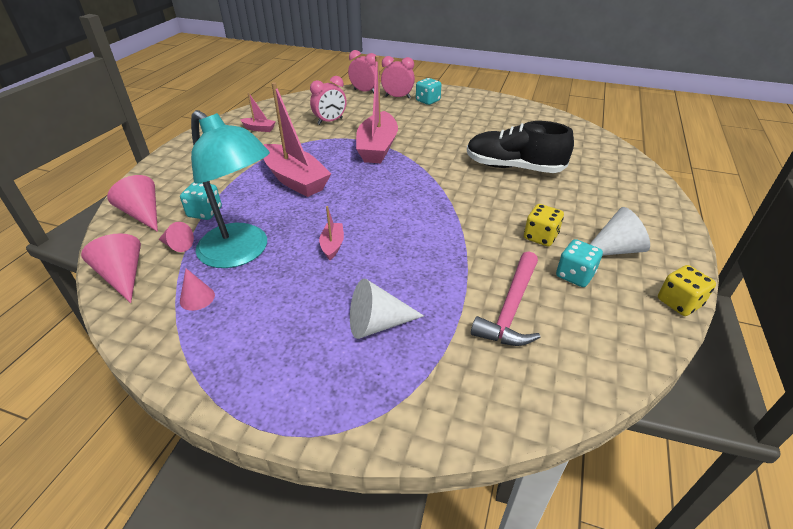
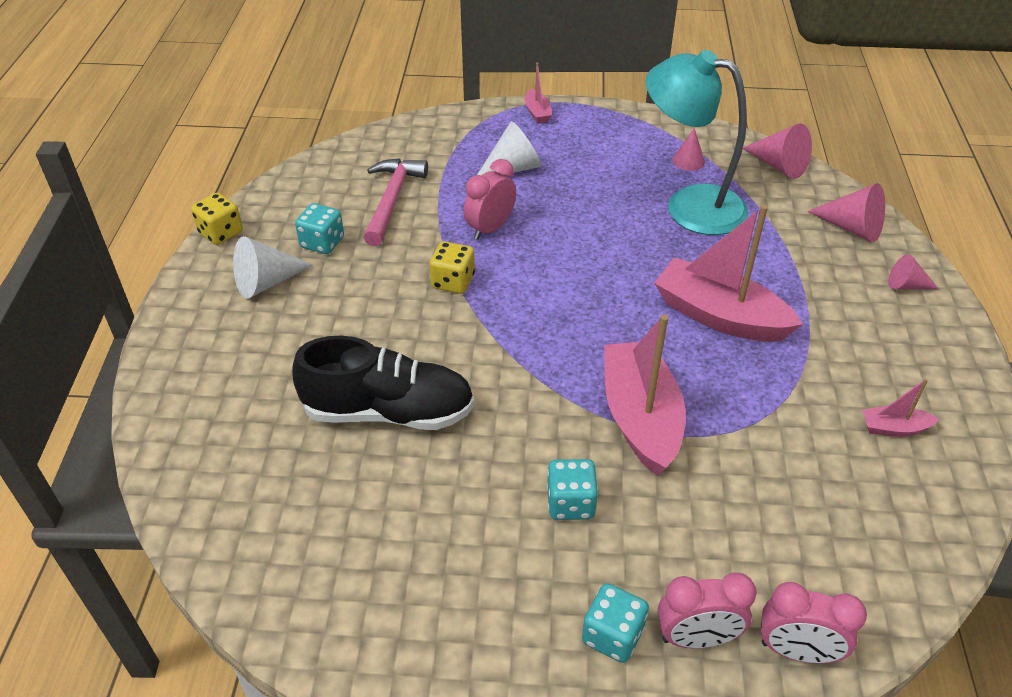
camera: 165 degrees right, 5 degrees up
pink cone [159,222,194,252] -> pink cone moved to [888,254,939,289]
turquoise dice [180,182,222,220] -> turquoise dice moved to [547,459,598,520]
pink clock [310,76,347,125] -> pink clock moved to [464,159,516,240]
pink boat [319,206,344,260] -> pink boat moved to [525,62,552,124]
yellow dice [524,204,564,246] -> yellow dice moved to [429,241,475,294]

